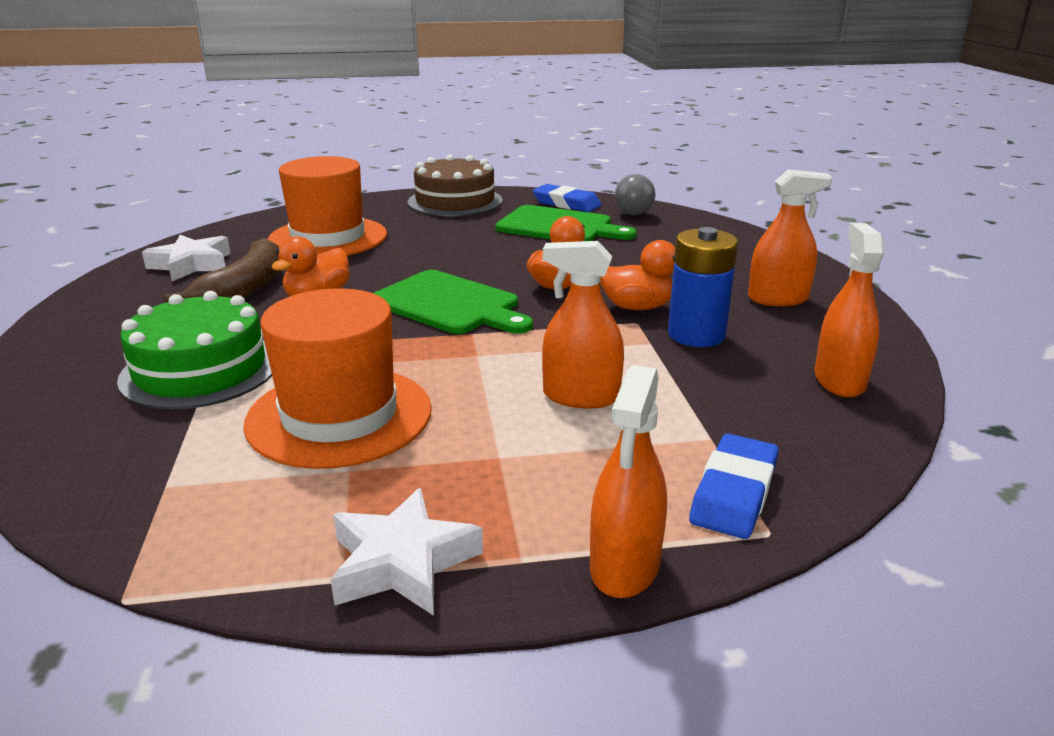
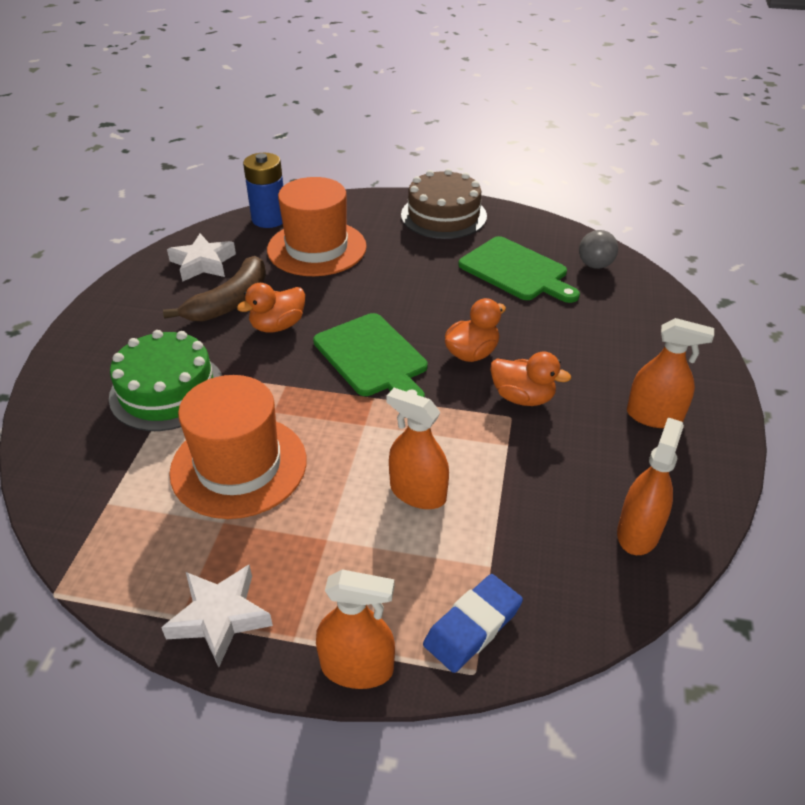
camera: 20 degrees right, 15 degrees up
blue eraser [533,184,602,212] -> none
orange spray bottle [590,365,667,598] -> orange spray bottle turned 120 degrees counterclockwise [316,569,395,689]
blue battery [668,227,738,347] -> blue battery moved to [243,153,283,228]

